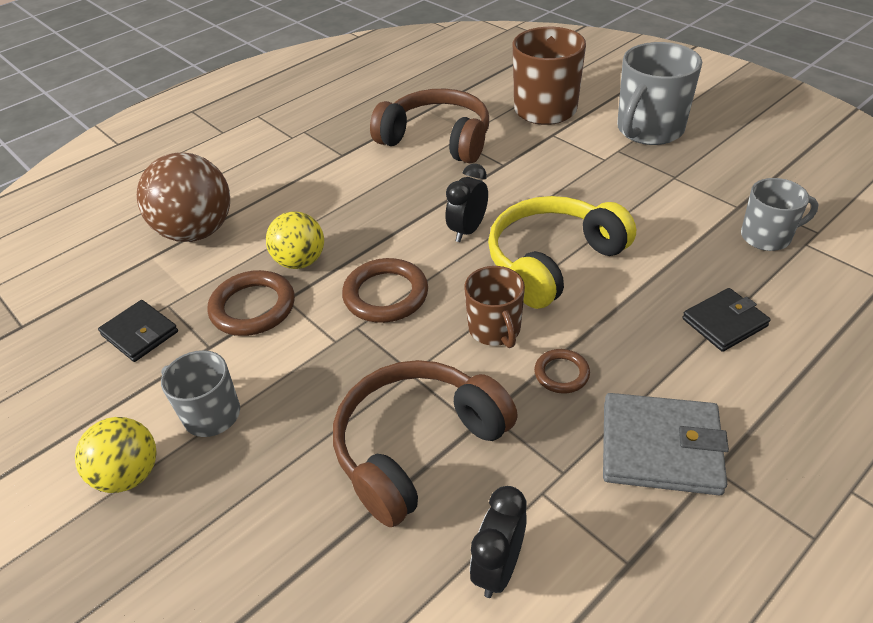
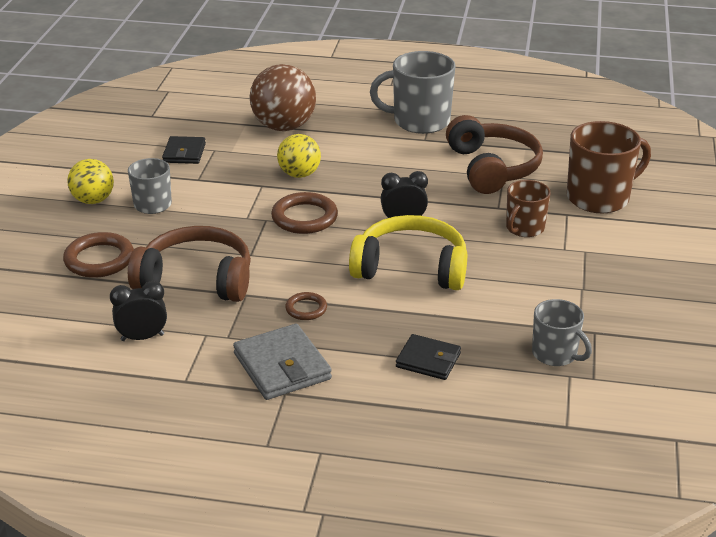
camera: 50 degrees right, 10 degrees down
brown ring [207,270,295,336] -> brown ring moved to [63,232,134,278]
brown mug [464,266,525,348] -> brown mug moved to [506,180,550,237]
grey mug [617,42,702,145] -> grey mug moved to [370,51,456,134]

